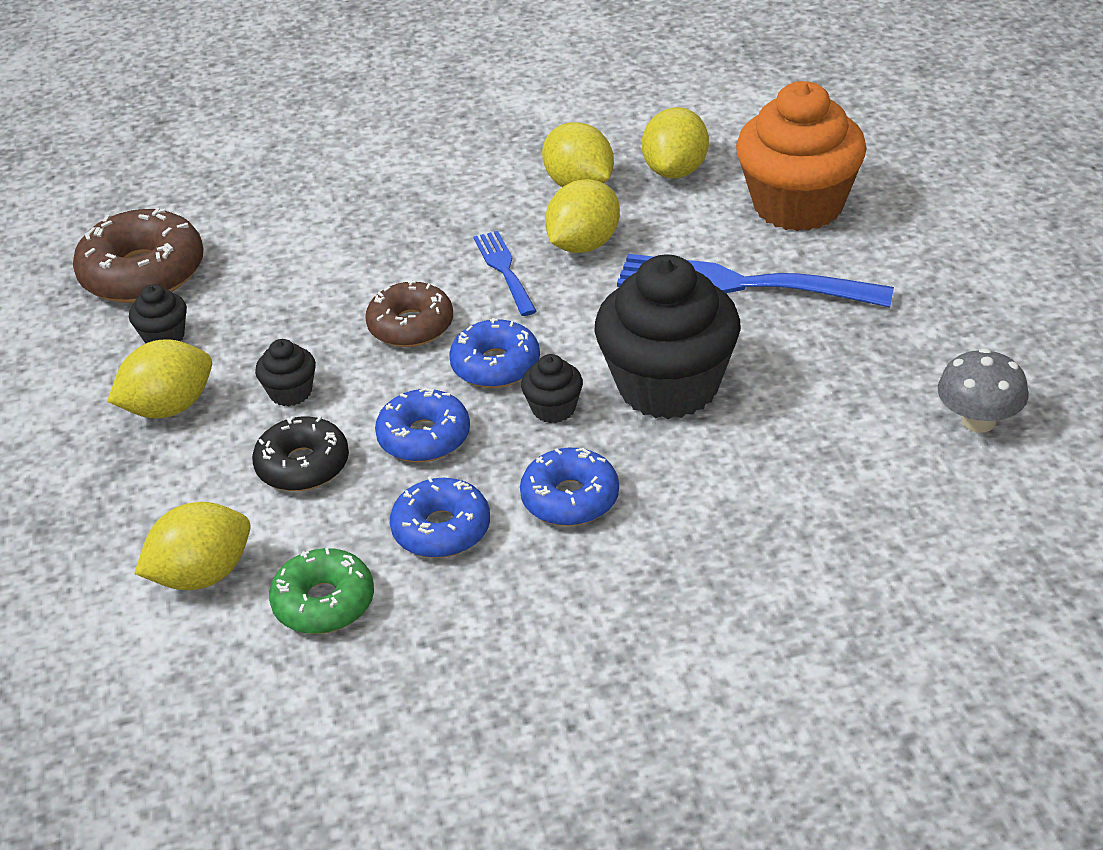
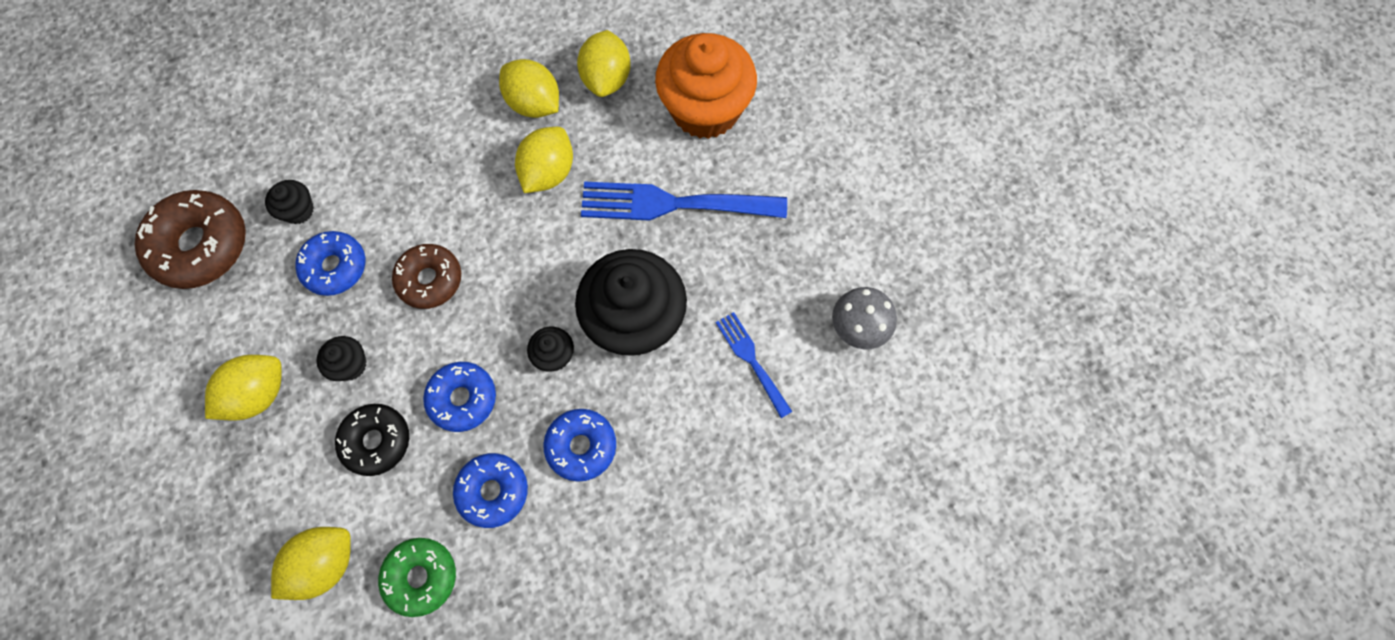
camera: 15 degrees left, 30 degrees up
black cupcake [129,284,187,344] -> black cupcake moved to [265,180,314,224]
blue donut [449,318,540,388] -> blue donut moved to [295,231,365,296]
blue fork [474,231,537,316] -> blue fork moved to [716,312,792,418]

